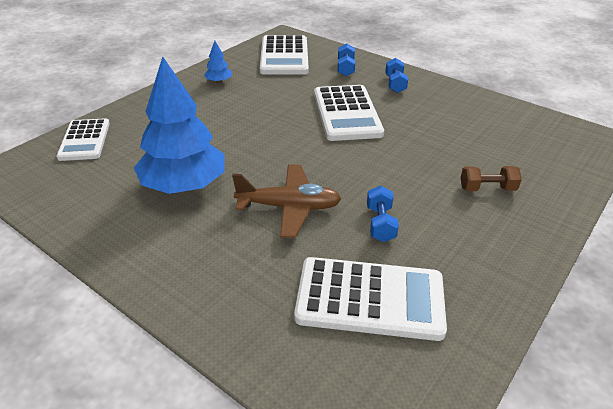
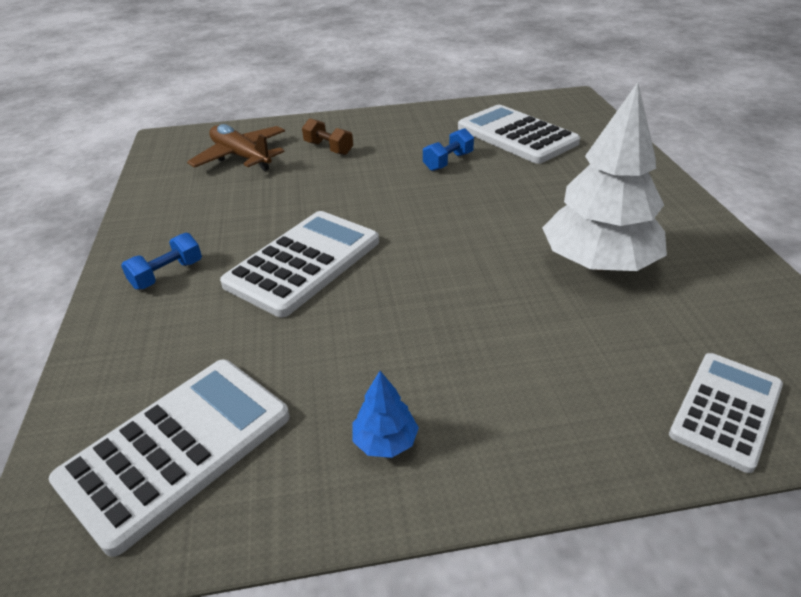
camera: 135 degrees left, 0 degrees up
blue tree [134,57,225,194] -> white tree [542,82,667,271]
brown plane [232,165,342,238] -> brown plane moved to [187,124,285,171]
blue dumbbell [338,43,355,76] -> none

